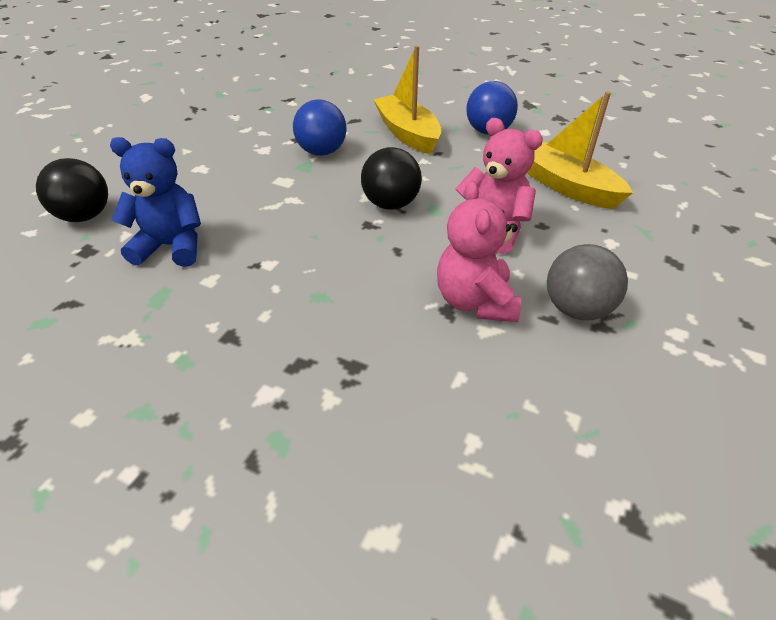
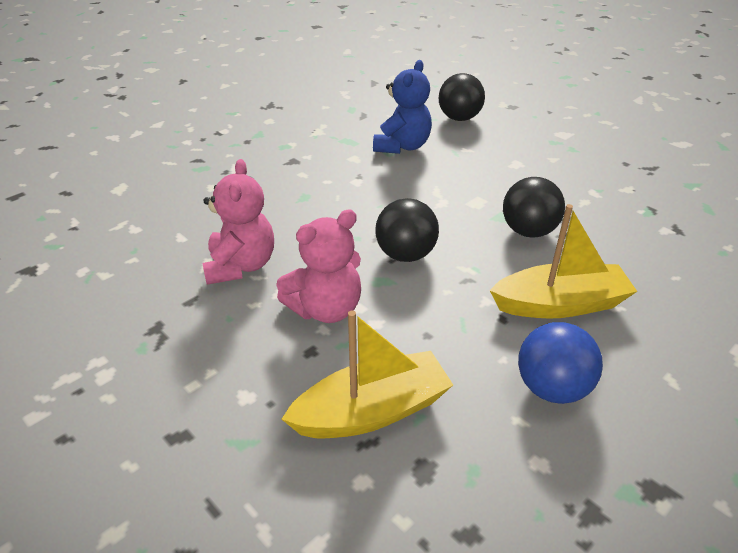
camera: 110 degrees right, 5 degrees down
blue ball [293,99,347,156] -> black ball [503,177,565,238]
pink teddy bear [437,181,521,322] -> pink teddy bear turned 75 degrees clockwise [202,159,274,285]
grey ball [547,244,628,320] -> none

